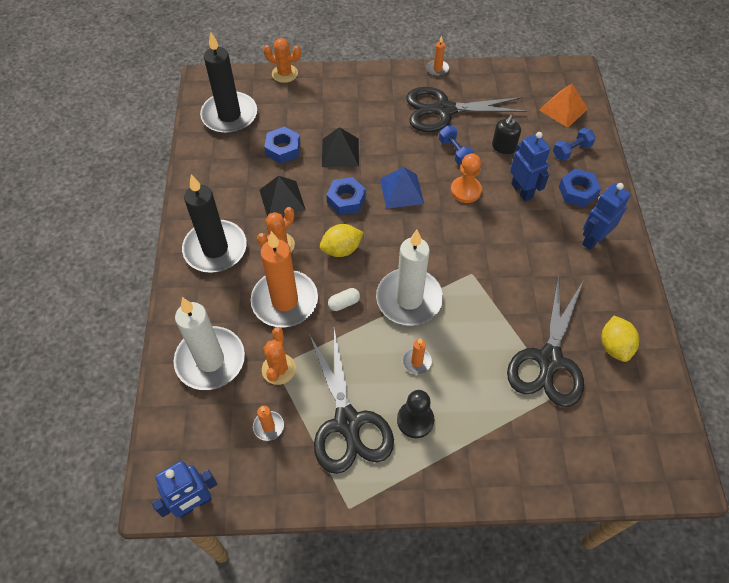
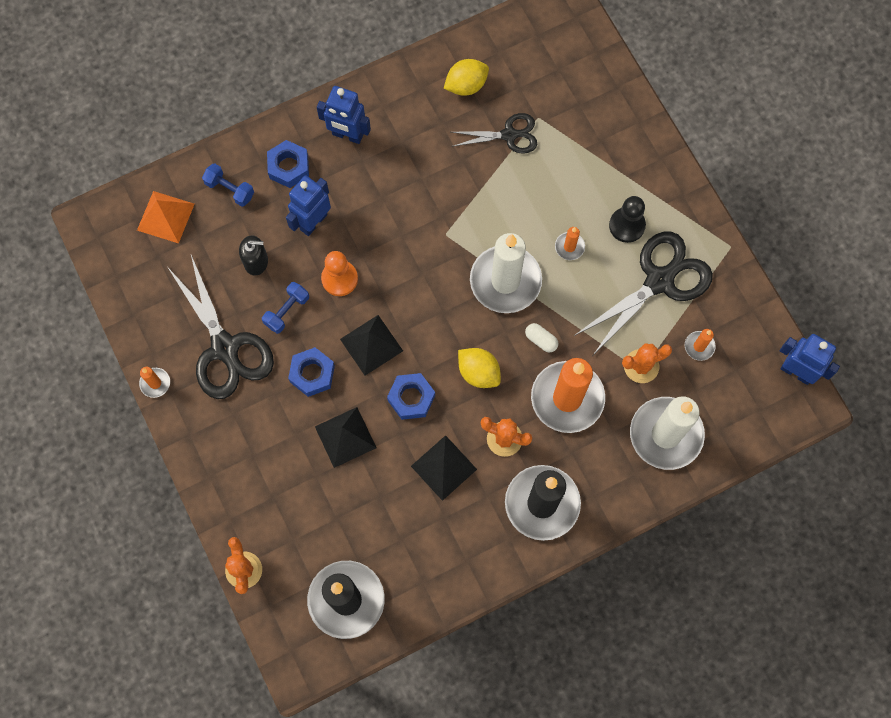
camera: 115 degrees left, 15 degrees up
blue nut [264,127,300,164] -> blue nut moved to [288,347,335,397]
blue pyramid [380,167,424,209] -> black pyramid [340,315,403,376]
black scissors [507,275,584,407] -> black scissors [451,113,537,154], size x0.59

